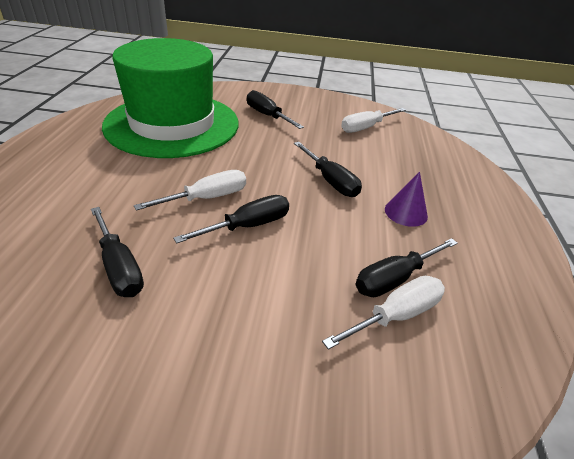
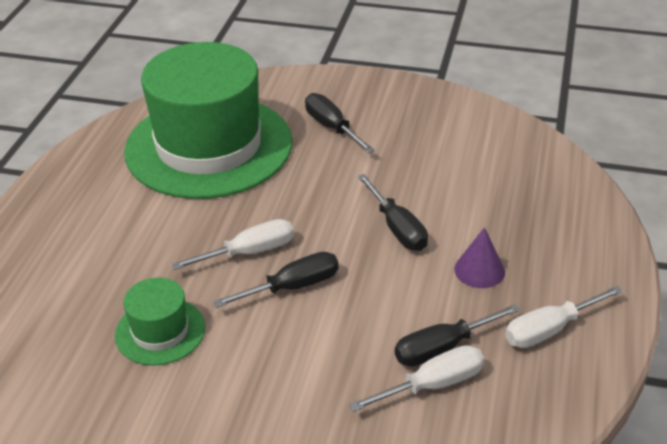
camera: 10 degrees right, 0 degrees up
black screwdriver [91,207,144,297] -> green hat [115,277,205,365]
white screwdriver [341,108,406,133] -> white screwdriver moved to [505,286,623,348]

